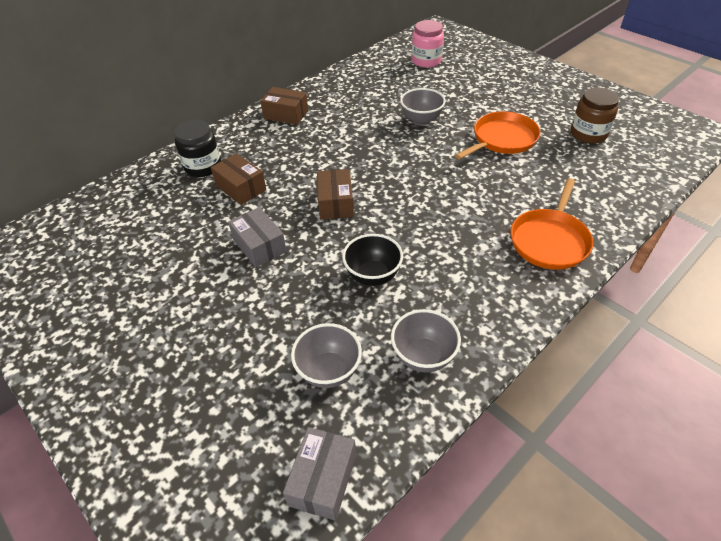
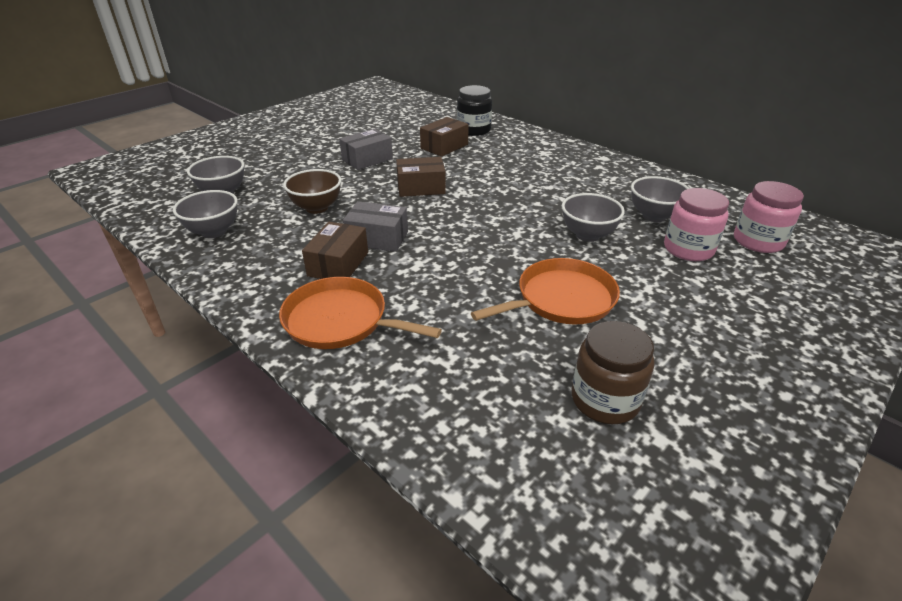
camera: 85 degrees right, 10 degrees down
brown box [260,87,308,125] -> brown box moved to [302,222,368,279]
grey box [283,427,356,521] -> grey box moved to [343,201,408,252]
black bowl [342,234,403,286] -> brown bowl [283,169,341,214]
orange pan [455,111,540,159] -> orange pan turned 75 degrees counterclockwise [471,258,620,325]
none -> grey bowl [631,176,690,222]
none -> pink jar [664,188,729,261]

